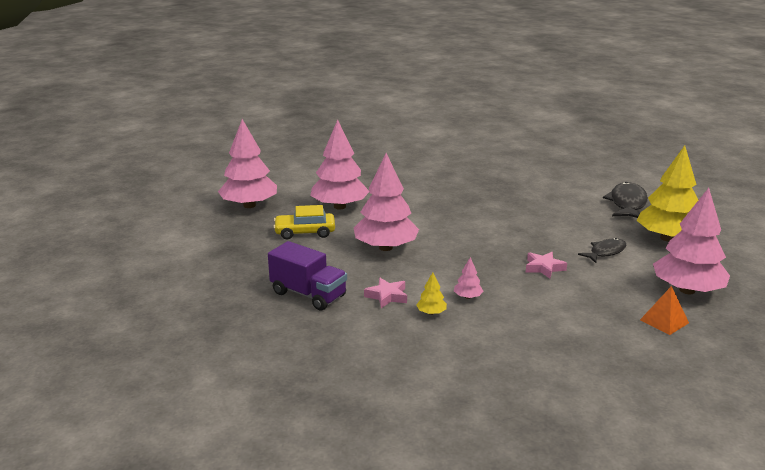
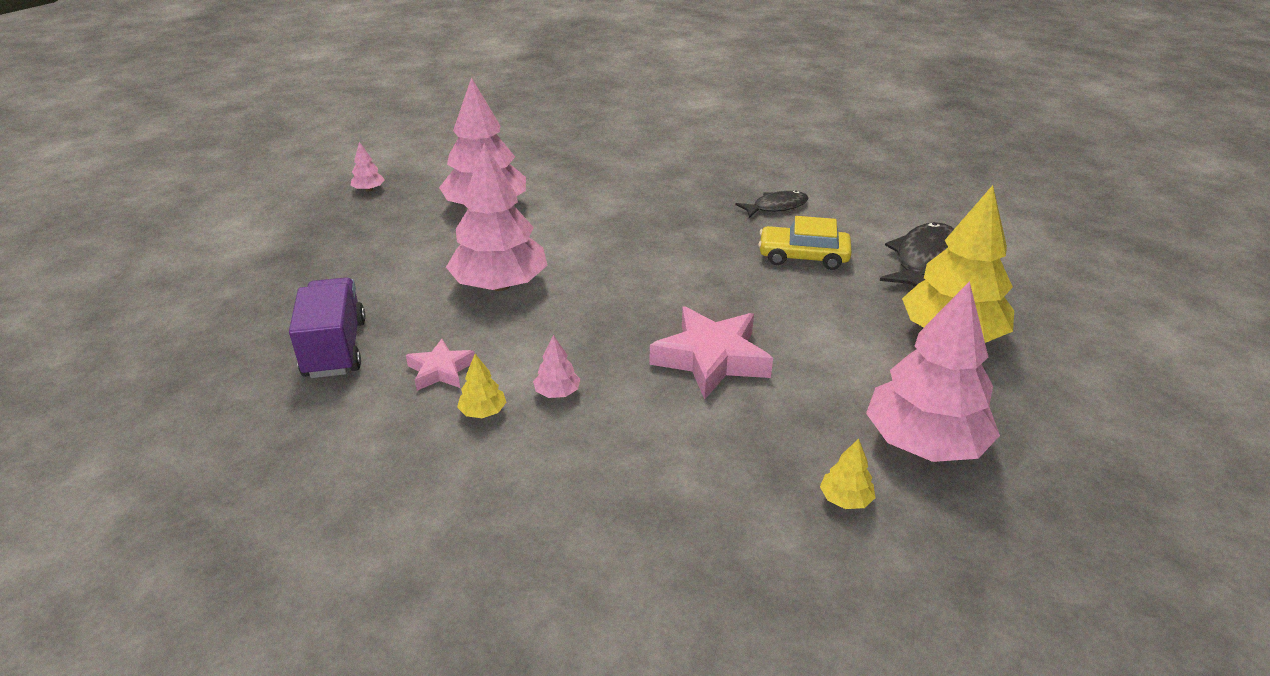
camera: 15 degrees right, 10 degrees up
pink tree [218,119,277,208] -> pink tree [351,142,385,192], size x0.40
purple truck [268,241,347,311] -> purple truck turned 150 degrees counterclockwise [289,277,366,378]
yellow car [273,205,335,239] -> yellow car moved to [758,216,852,270]
pink star [526,252,567,279] -> pink star [649,306,773,400], size x1.79
black fish [578,238,626,263] -> black fish moved to [735,190,808,218]
orange pyramid [640,286,689,335] -> yellow tree [820,438,875,509]

